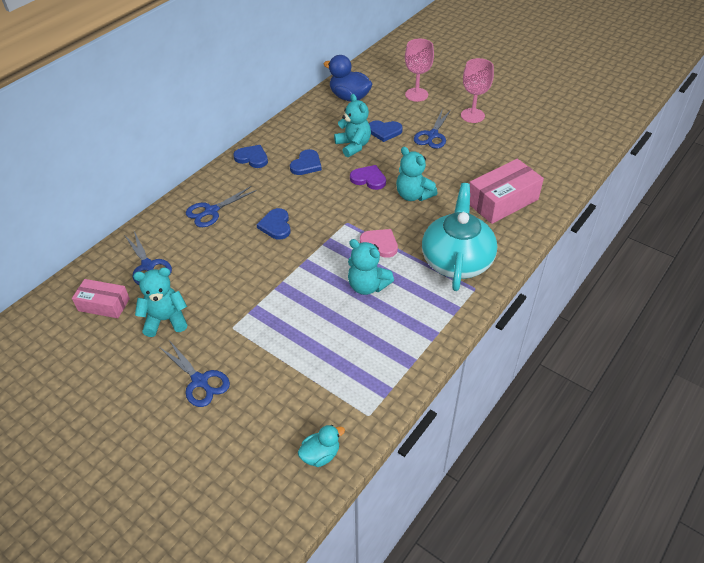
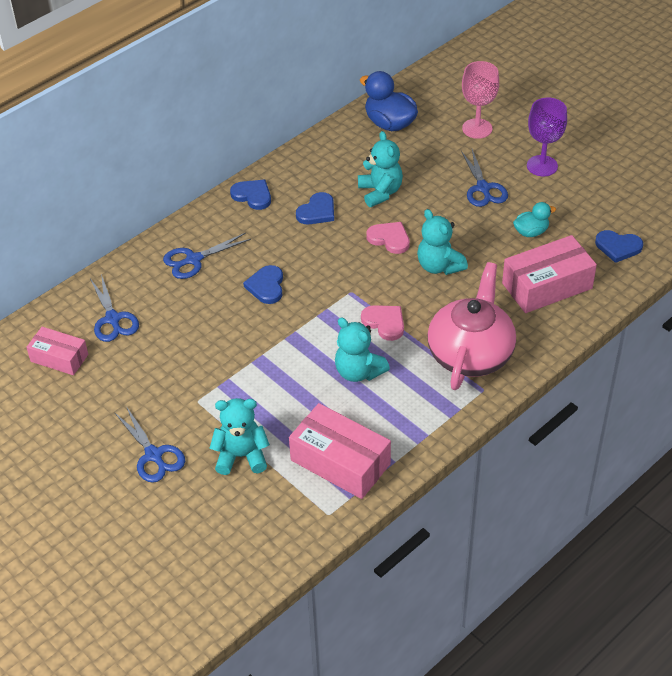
camera: 10 degrees right, 0 degrees up
turquoise teddy bear [133,267,187,337] -> turquoise teddy bear moved to [210,398,270,475]
turquoise duck [298,425,345,467] -> turquoise duck moved to [513,202,556,237]
purple heart [350,165,386,190] -> pink heart [366,222,410,254]
blue heart [369,120,403,142] -> blue heart moved to [595,230,643,263]
blue scissors [414,109,451,149] -> blue scissors turned 45 degrees counterclockwise [461,149,508,207]
turquoise teapot [422,183,497,291] -> pink teapot [427,262,516,390]
pink goblet [461,58,494,123] -> purple goblet [527,98,567,176]
none -> pink box [289,403,391,499]

